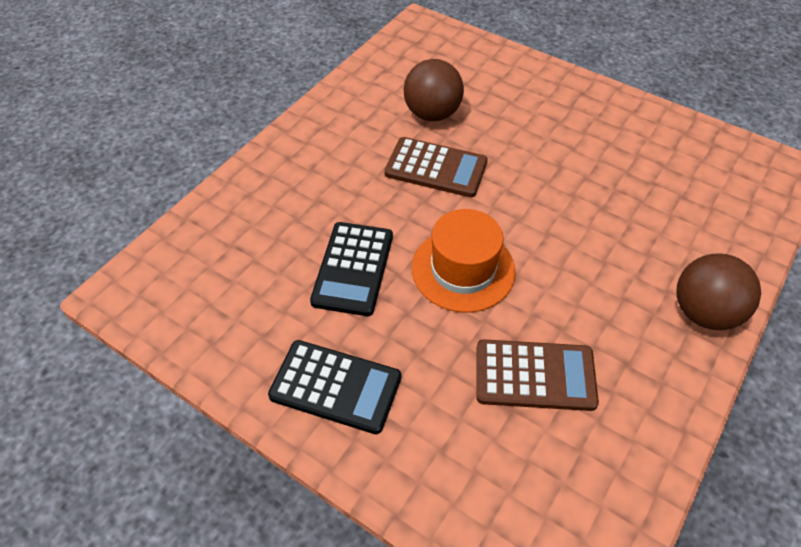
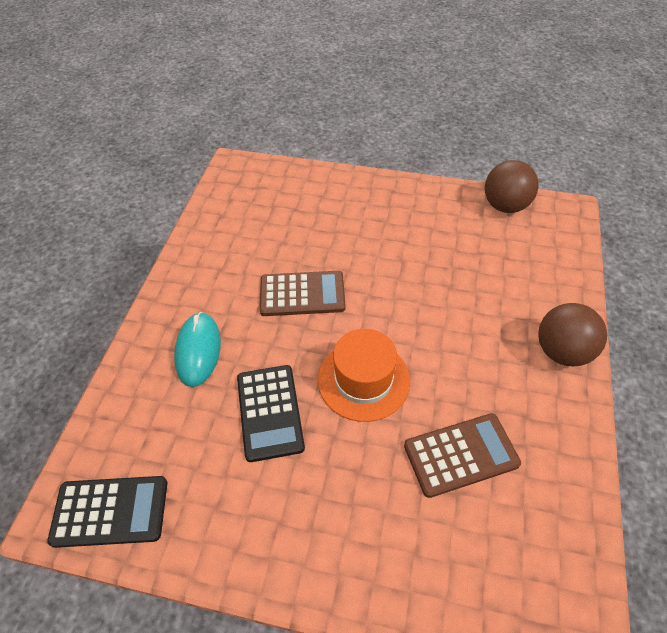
camera: 20 degrees left, 0 degrees up
black calculator [268,340,401,434] -> black calculator moved to [47,476,167,548]
brown ball [404,59,464,121] -> brown ball moved to [485,160,539,213]
none -> turquoise mouse [174,312,221,387]

